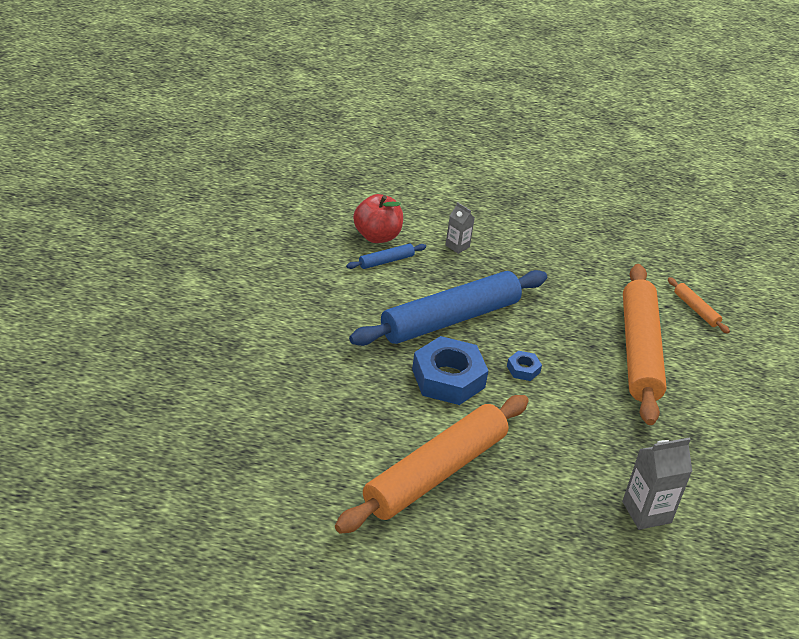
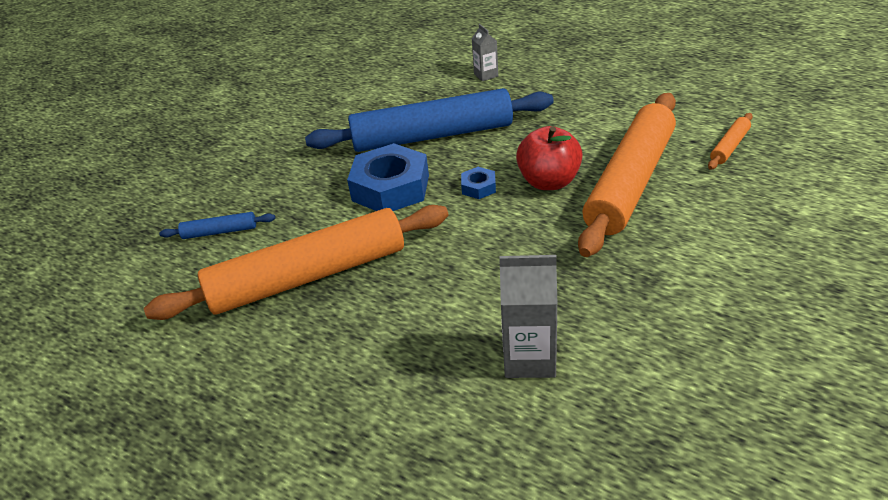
camera: 30 degrees right, 0 degrees up
blue rolling pin [346,244,426,269] -> blue rolling pin moved to [159,212,275,239]
red apple [353,194,403,243] -> red apple moved to [516,126,583,190]
orange rolling pin [668,277,730,334] -> orange rolling pin turned 45 degrees clockwise [708,113,753,170]

